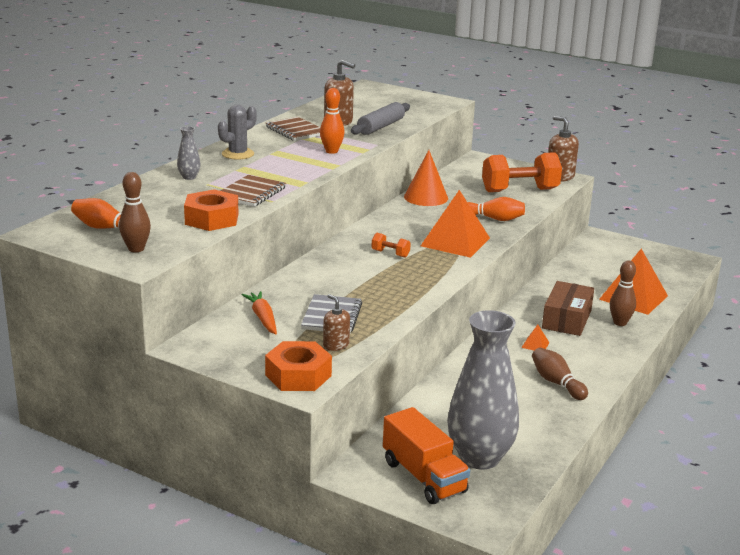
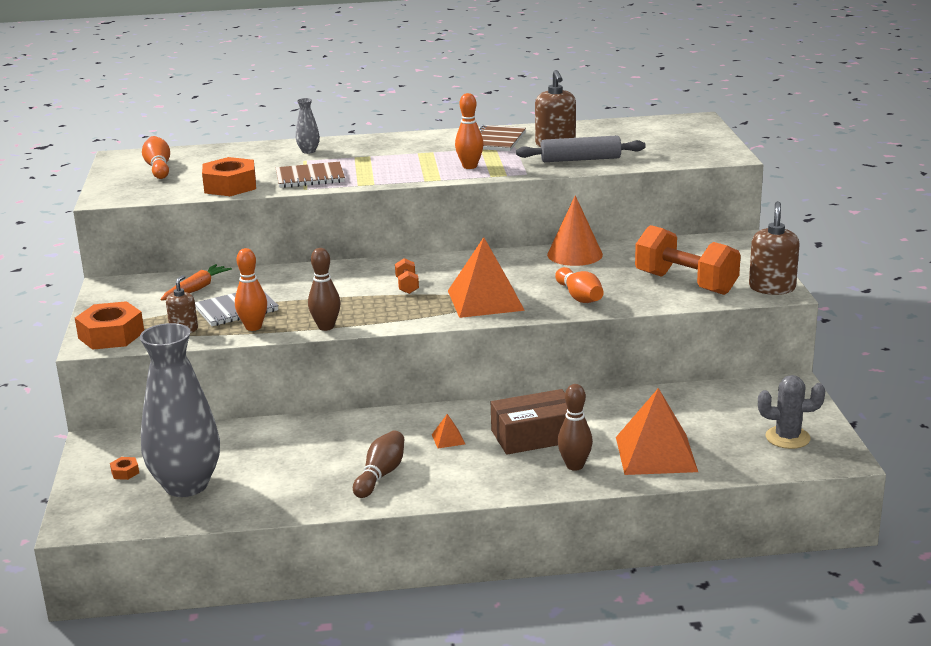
camera: 55 degrees right, 0 degrees up
brown bowling pin [119,172,151,253] -> brown bowling pin moved to [308,248,340,331]
grey cactus [218,104,257,160] -> grey cactus moved to [758,375,825,449]
orange truck [383,407,470,504] -> orange nut [110,457,139,480]
none -> orange bowling pin [235,248,267,331]

